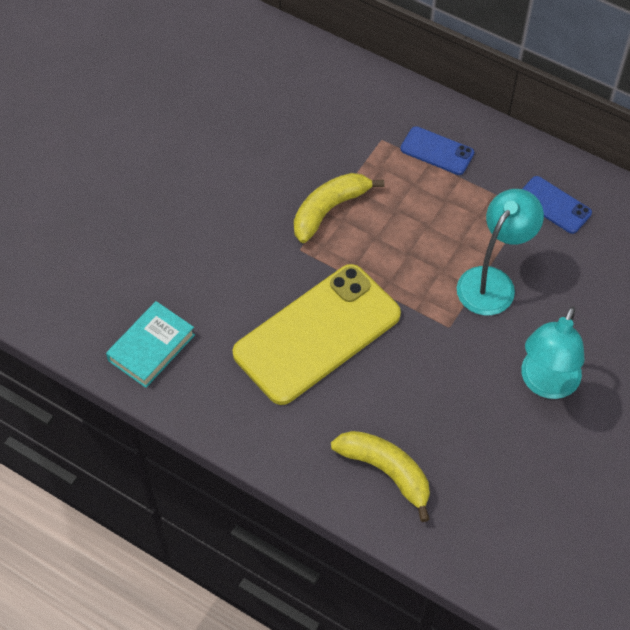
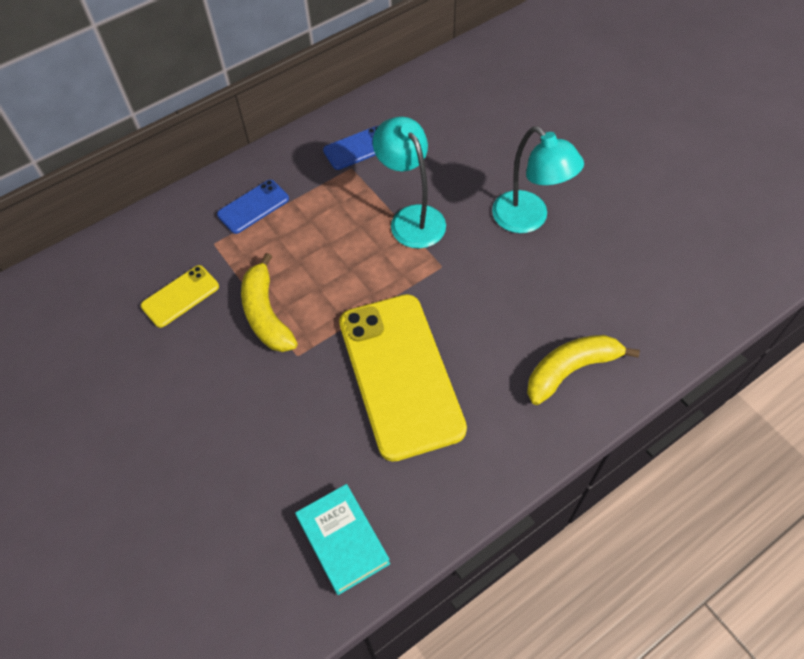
camera: 65 degrees left, 0 degrees up
none -> yellow phone [141,265,219,328]

